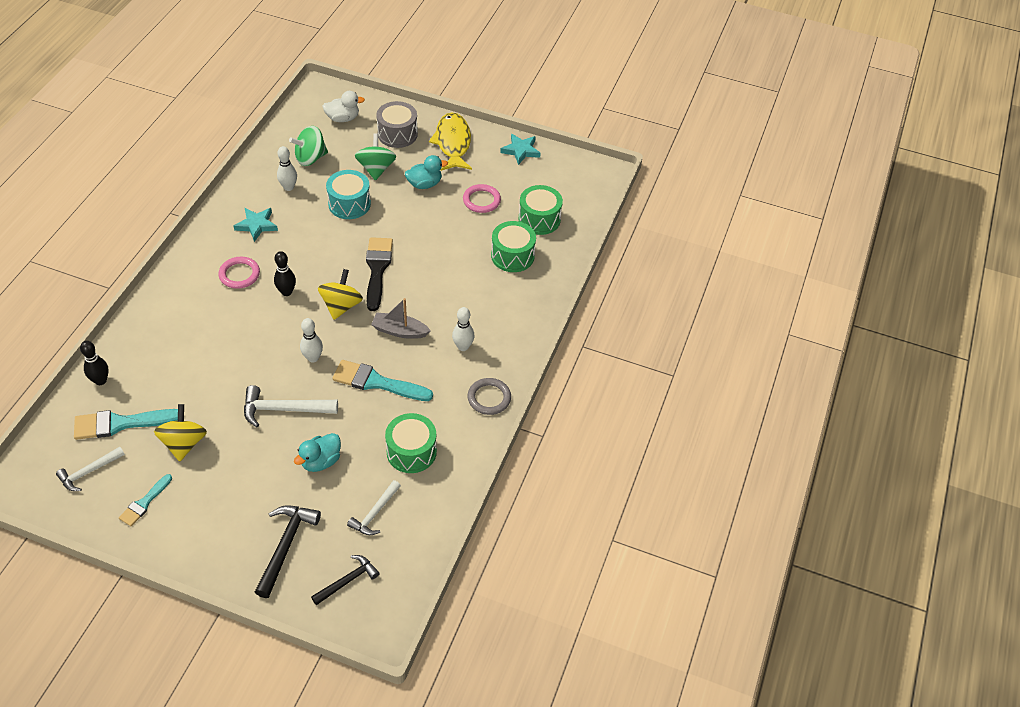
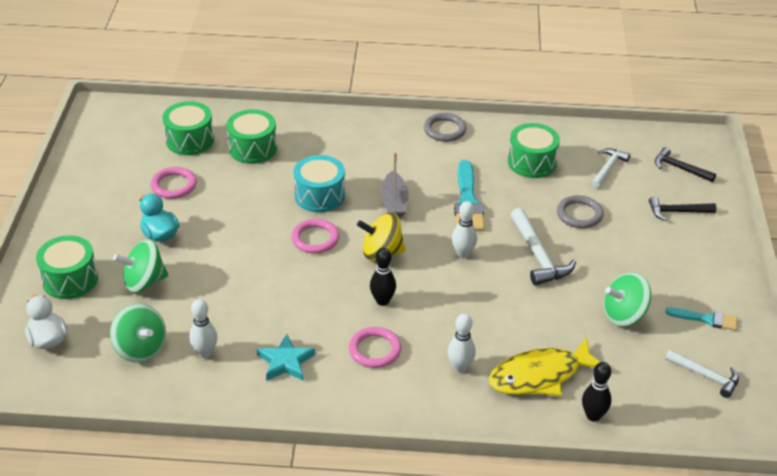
camera: 105 degrees left, 10 degrees down
turquoise brush [74,409,178,440] -> none
yellow spinning top [154,404,207,462] -> green spinning top [604,272,651,326]
black hammer [255,505,321,598] -> black hammer [649,196,716,221], size x0.67
turquoise duck [294,433,341,472] -> grey ring [557,195,604,228]
turquoise drum [326,170,371,219] -> turquoise drum moved to [294,155,345,213]
white hammer [347,480,401,535] -> white hammer turned 75 degrees counterclockwise [591,148,630,189]
black brush [366,237,393,311] -> pink ring [291,219,339,254]
grey drum [376,101,418,148] -> green drum [36,235,98,299]
yellow fish [429,112,472,171] -> yellow fish moved to [489,338,600,396]
white bowling pin [452,307,474,351] -> white bowling pin moved to [448,313,476,373]
turquoise star [500,134,541,165] -> none

